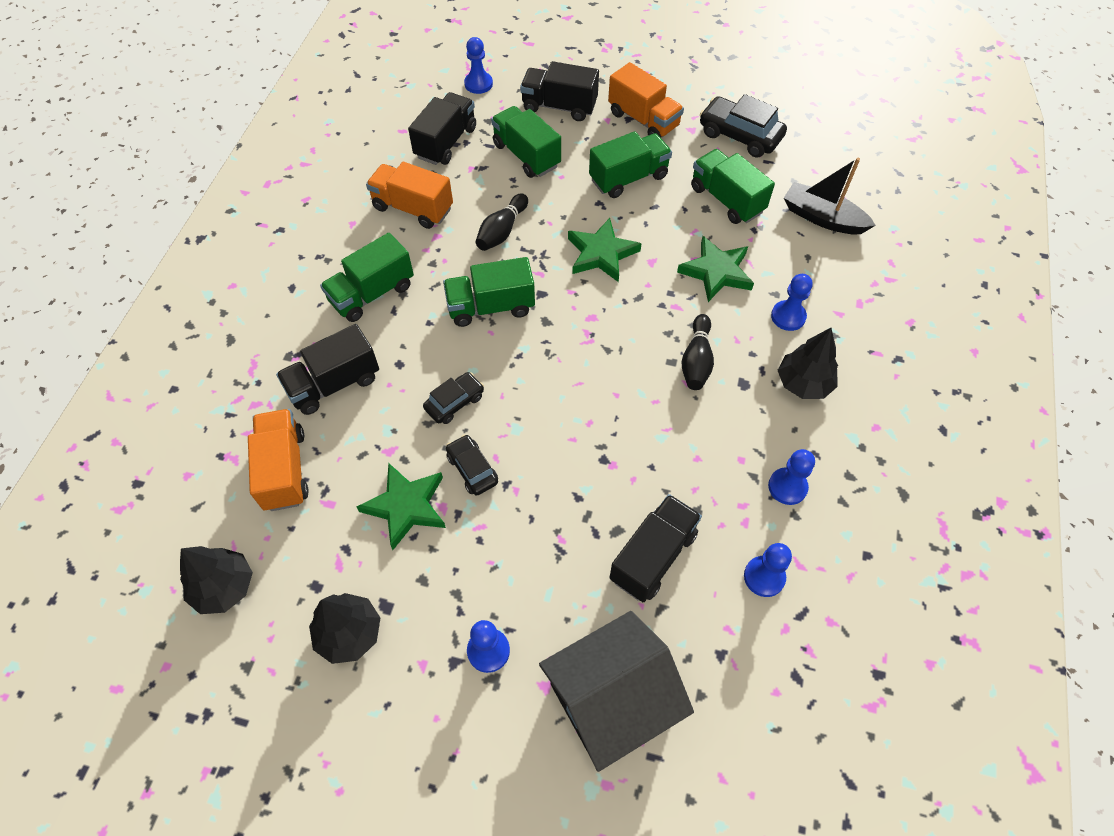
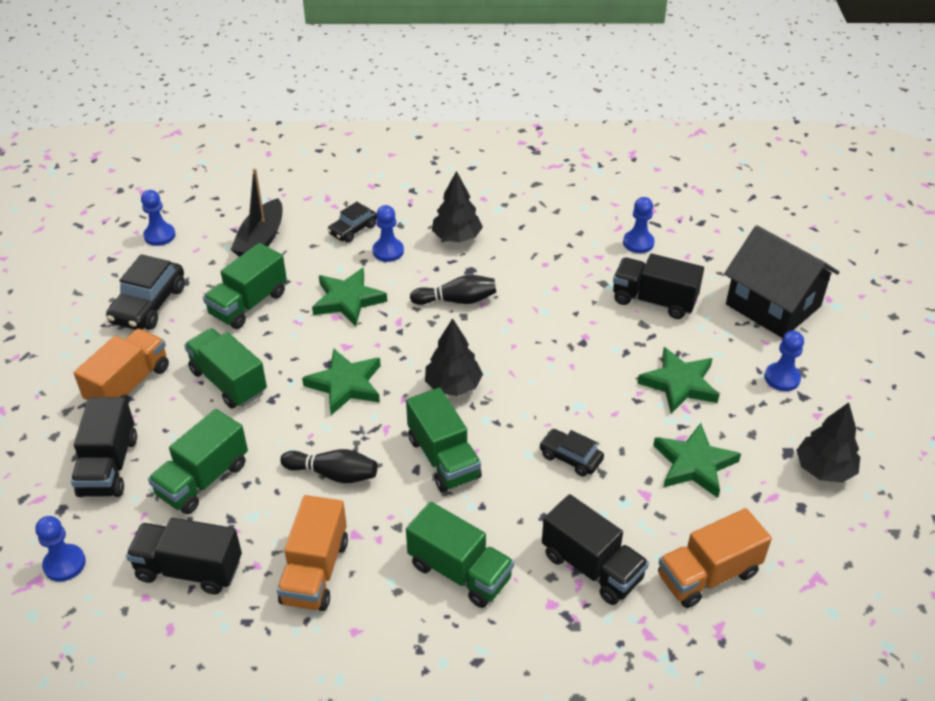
camera: 105 degrees left, 15 degrees down
black tree [180,546,253,614] -> black tree moved to [425,318,483,396]
black car [446,434,498,496] -> black car moved to [327,202,377,243]
blue pawn [768,449,815,505] -> blue pawn moved to [141,190,175,246]
none -> green star [637,347,719,414]

